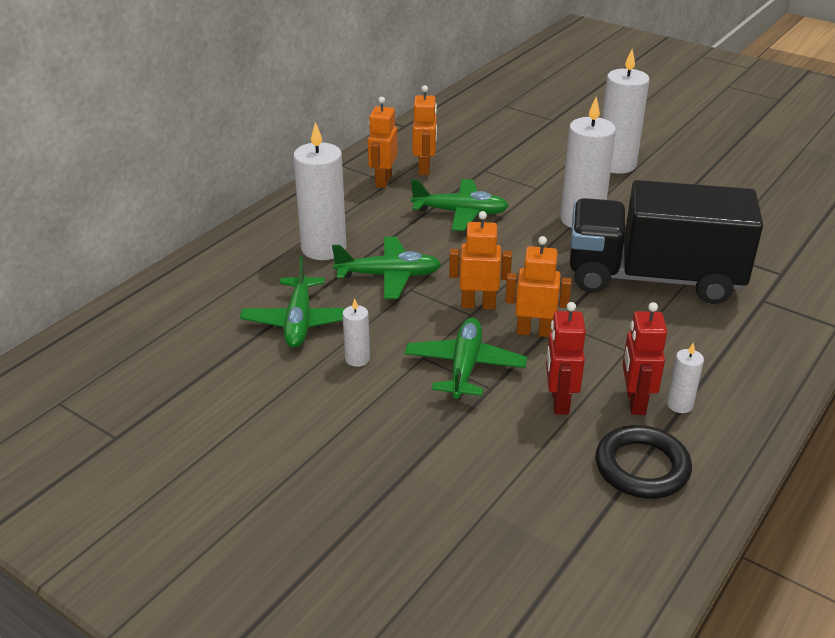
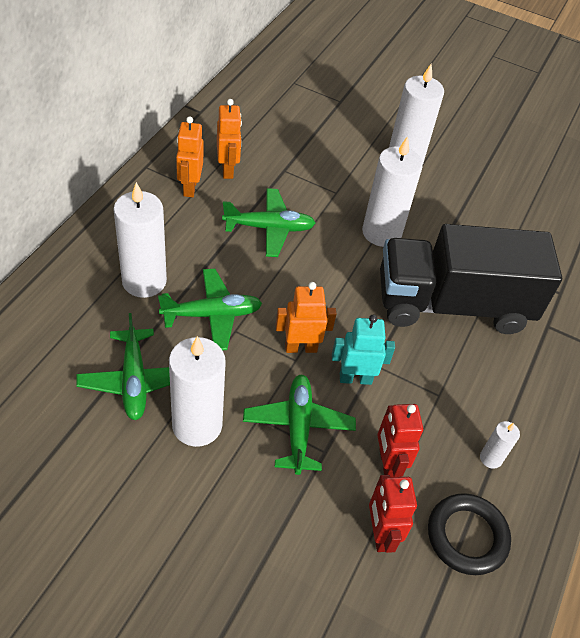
camera: 15 degrees left, 15 degrees up
white candle [343,298,370,367] -> white candle [169,336,226,447], size x2.12
orange robot [505,236,572,337] -> turquoise robot [332,314,395,385]
red robot [622,302,667,415] -> red robot moved to [369,475,417,553]

